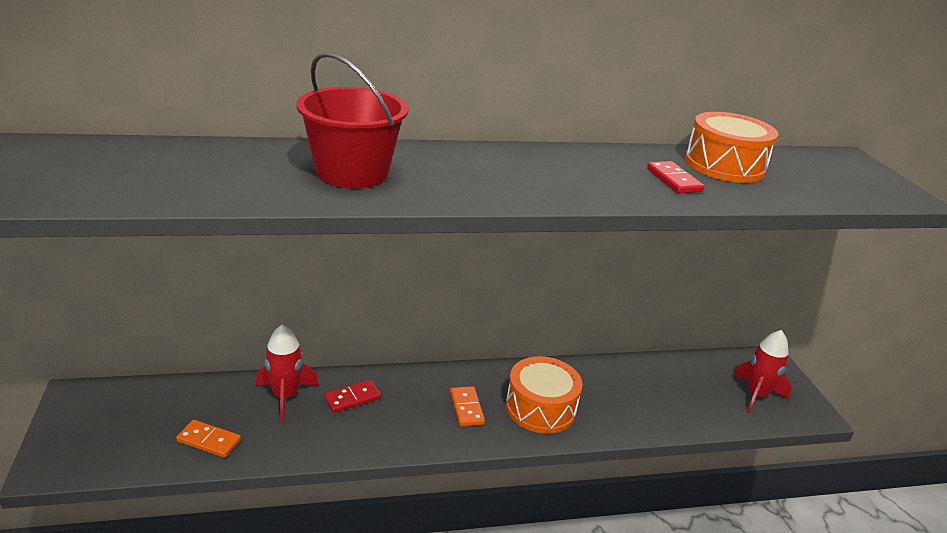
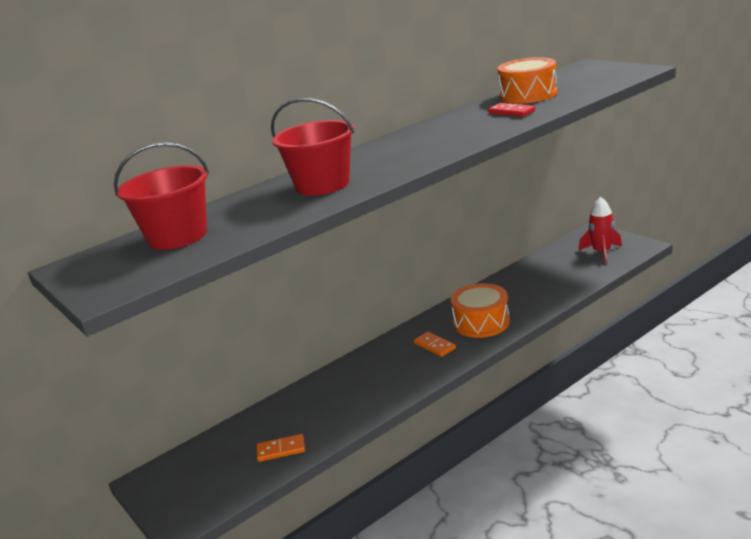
camera: 20 degrees left, 5 degrees down
red rocket [256,324,319,421] -> none
red domino [324,380,381,413] -> none
none -> red bucket [114,142,209,250]

